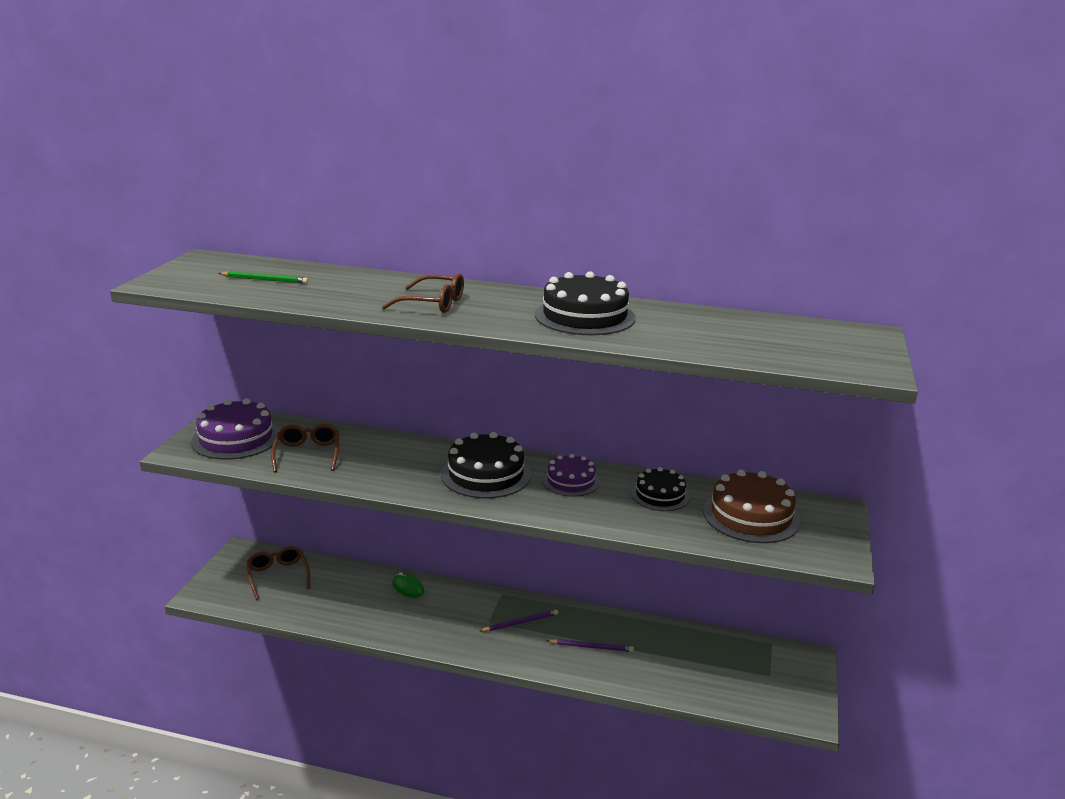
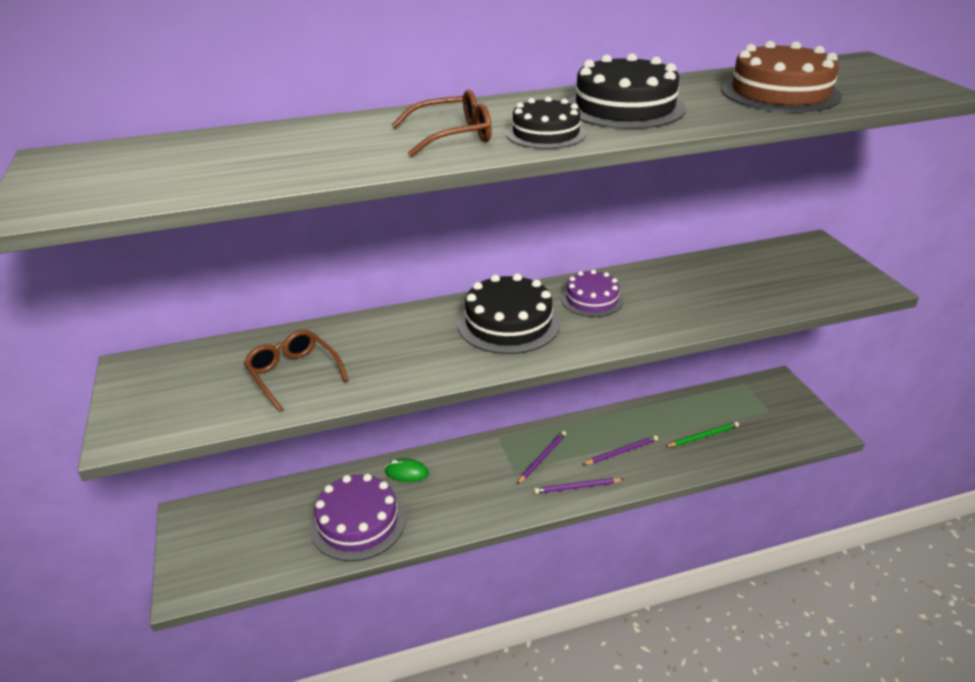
camera: 30 degrees left, 10 degrees up
purple cake [191,398,279,460] -> purple cake moved to [310,474,406,561]
green pencil [218,271,308,284] -> green pencil moved to [665,422,739,447]
brown glasses [247,546,311,600] -> none
black cake [631,467,690,511] -> black cake moved to [506,97,586,149]
brown cake [703,470,801,543] -> brown cake moved to [721,41,842,112]
none -> purple pencil [534,478,624,494]

